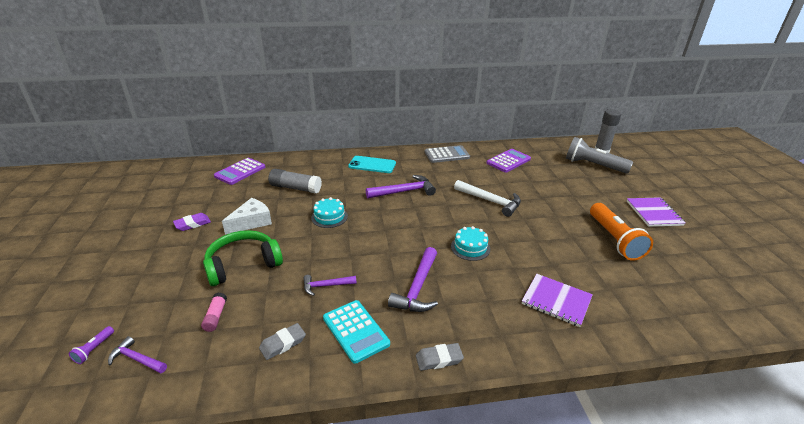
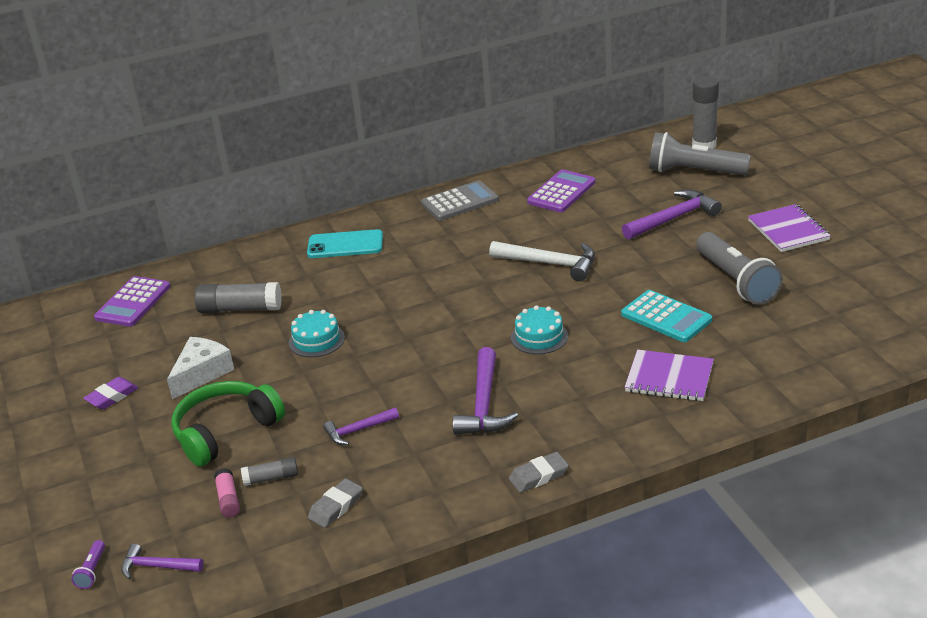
camera: 10 degrees left, 0 degrees up
turquoise calculator [323,300,390,364] -> turquoise calculator moved to [621,290,712,342]
purple hammer [366,175,436,199] -> purple hammer moved to [622,190,722,240]
orange flashlight [590,203,653,261] -> grey flashlight [696,232,783,305]
none -> grey glue stick [241,457,298,486]

